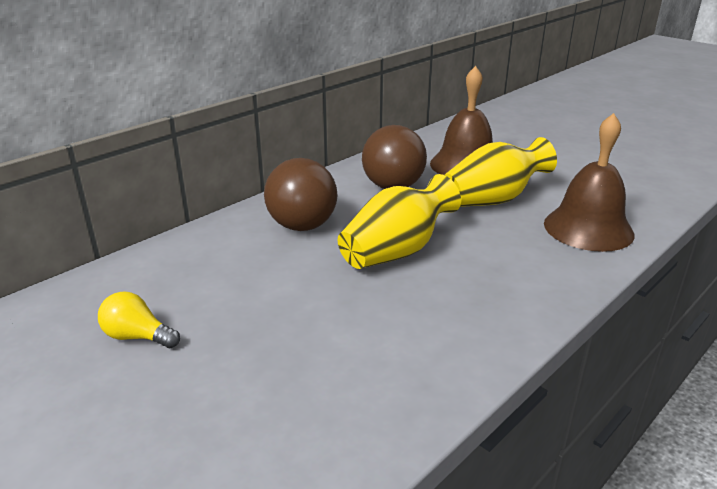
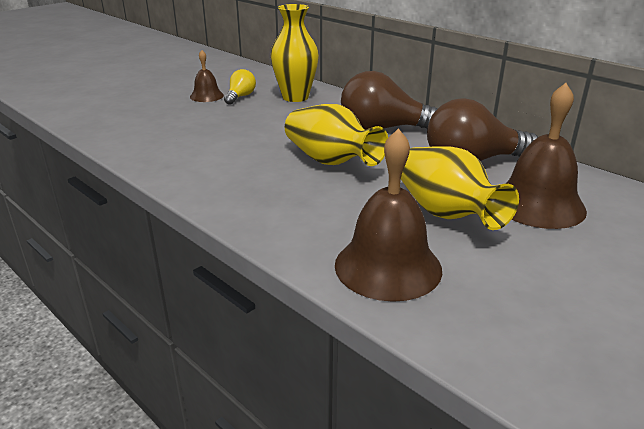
camera: 90 degrees right, 0 degrees up
none -> brown bell [190,50,224,102]
none -> yellow vase [270,4,319,102]

